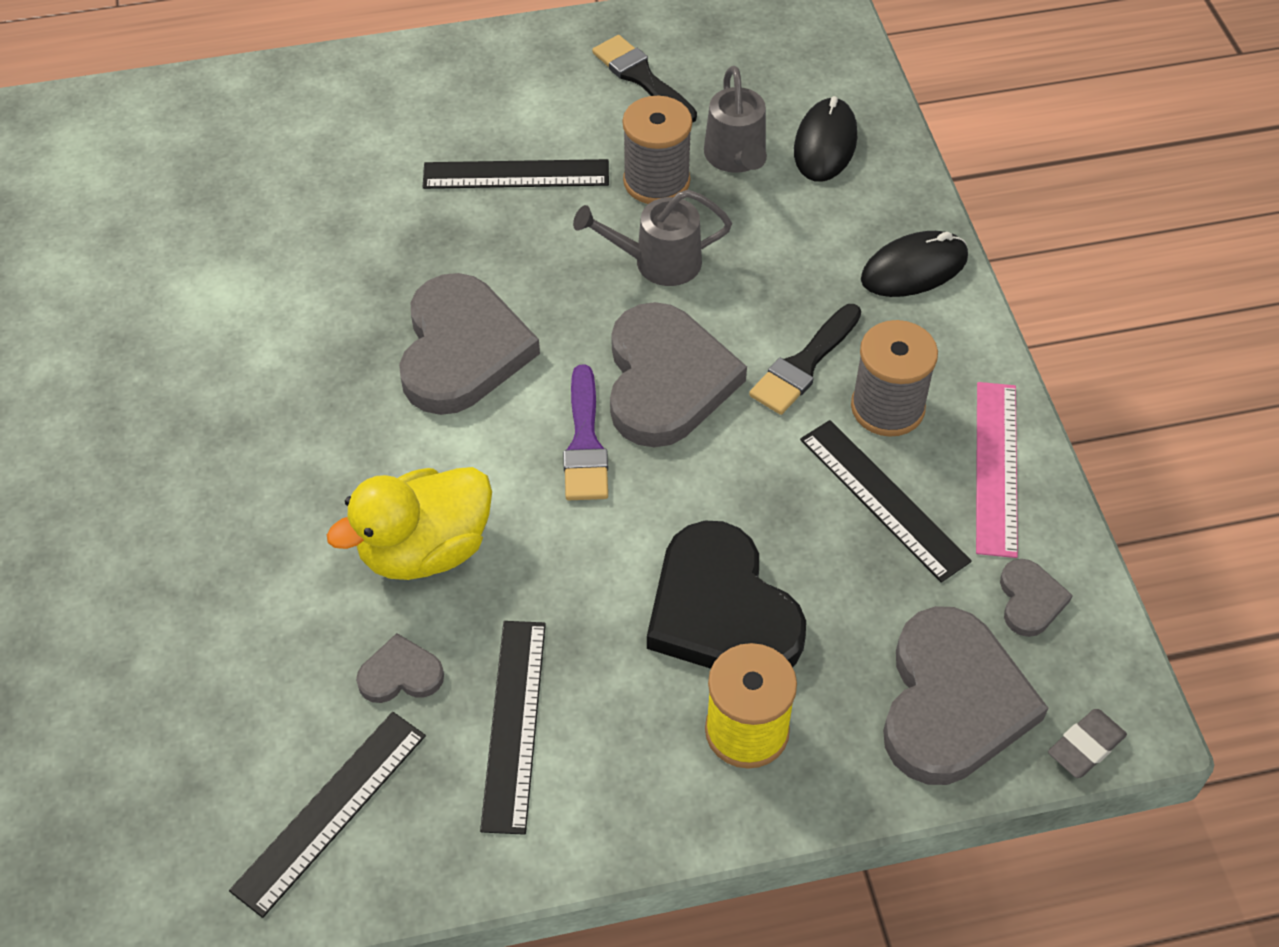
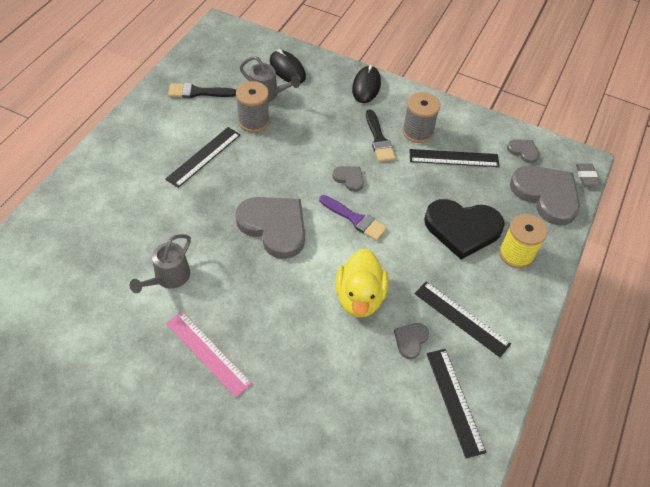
camera: 55 degrees left, 0 degrees up
grey watering can [573,190,732,286] -> grey watering can moved to [130,234,191,293]
grey heart [610,302,747,447] -> grey heart [332,166,364,192], size x0.46
pink ruler [976,382,1018,558] -> pink ruler moved to [166,311,252,397]

